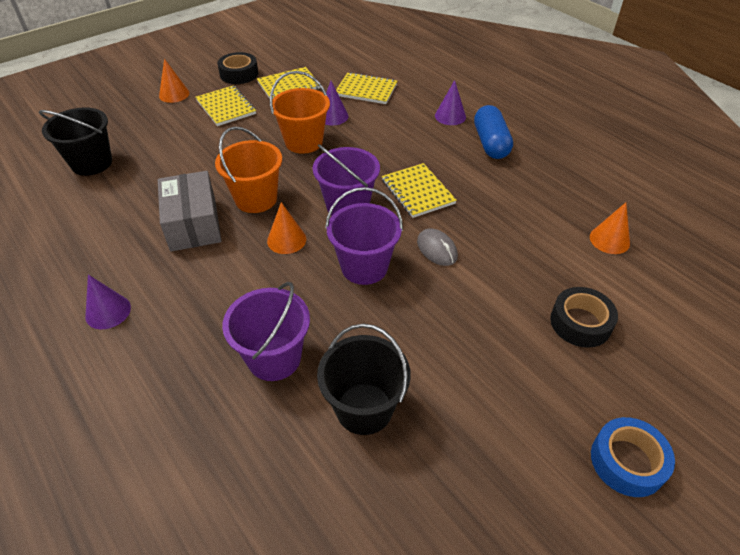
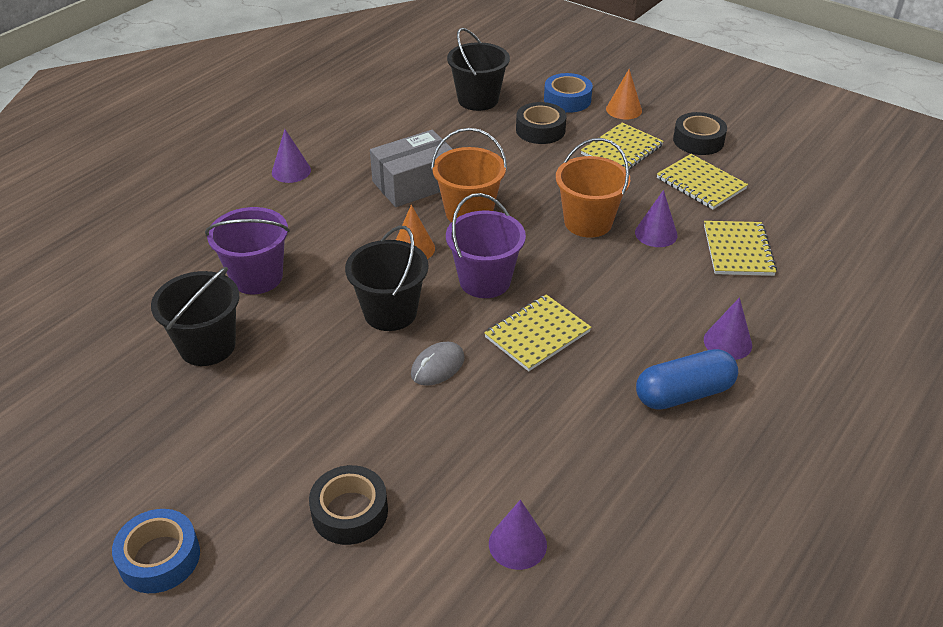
camera: 75 degrees right, 5 degrees down
purple bucket [325,187,403,285] -> black bucket [345,226,428,331]
orange cone [590,202,630,254] -> purple cone [489,500,547,570]
none -> black tape [516,102,567,144]
none -> blue tape [544,73,593,113]

